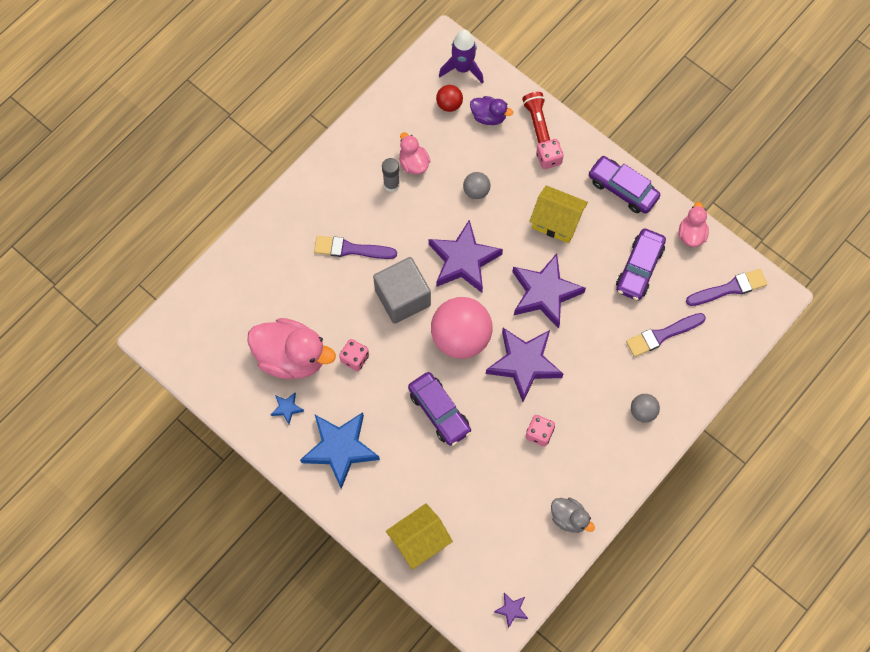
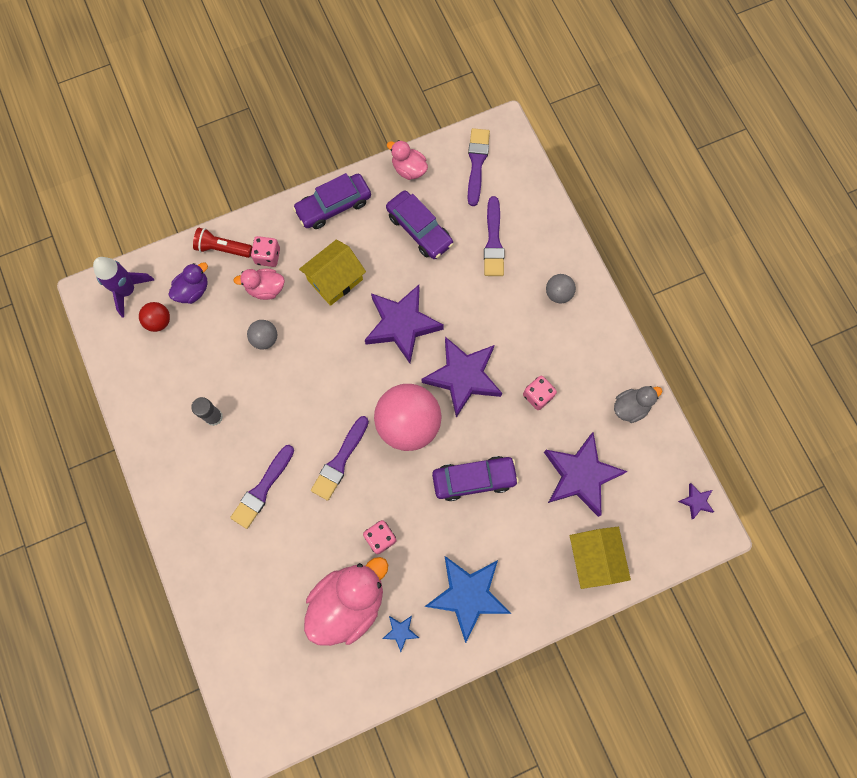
camera: 65 degrees left, 5 degrees up
grey cube [373,257,431,324] -> purple brush [311,416,369,501]
pink duck [399,132,431,175] -> pink duck moved to [233,269,285,300]
purple star [429,220,503,293] -> purple star moved to [544,432,628,517]

